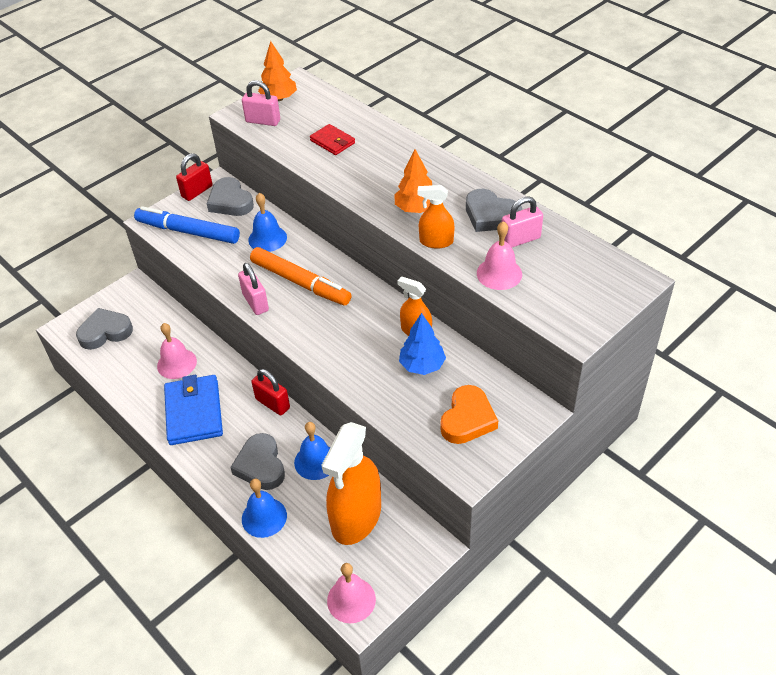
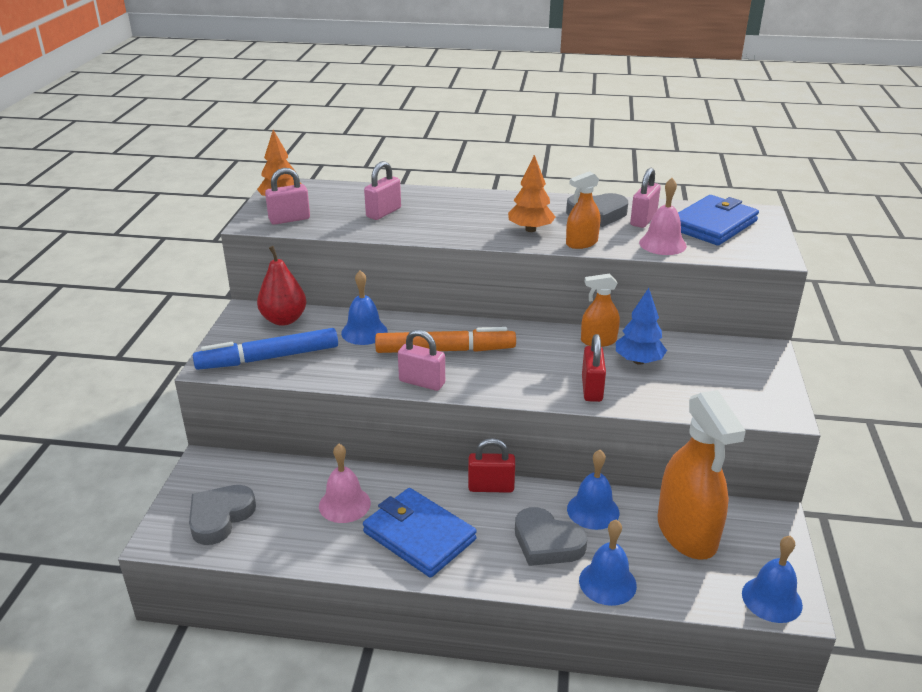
camera: 40 degrees left, 15 degrees down
red padlock [176,153,213,201] -> red padlock moved to [582,334,606,402]
grey heart [207,177,254,216] -> red pear [257,246,306,326]
red wallet [310,124,355,155] -> pink padlock [364,161,401,220]
pink bell [327,563,376,623] -> blue bell [742,536,803,623]
orange heart [440,385,498,444] -> none
none -> blue wallet [678,195,759,245]

